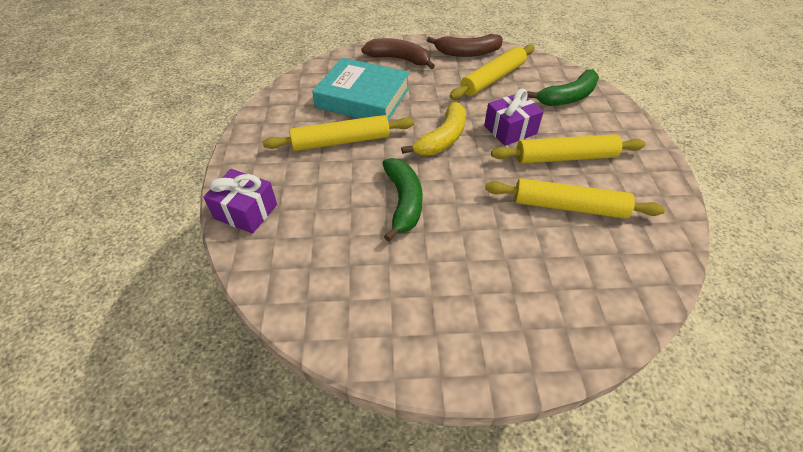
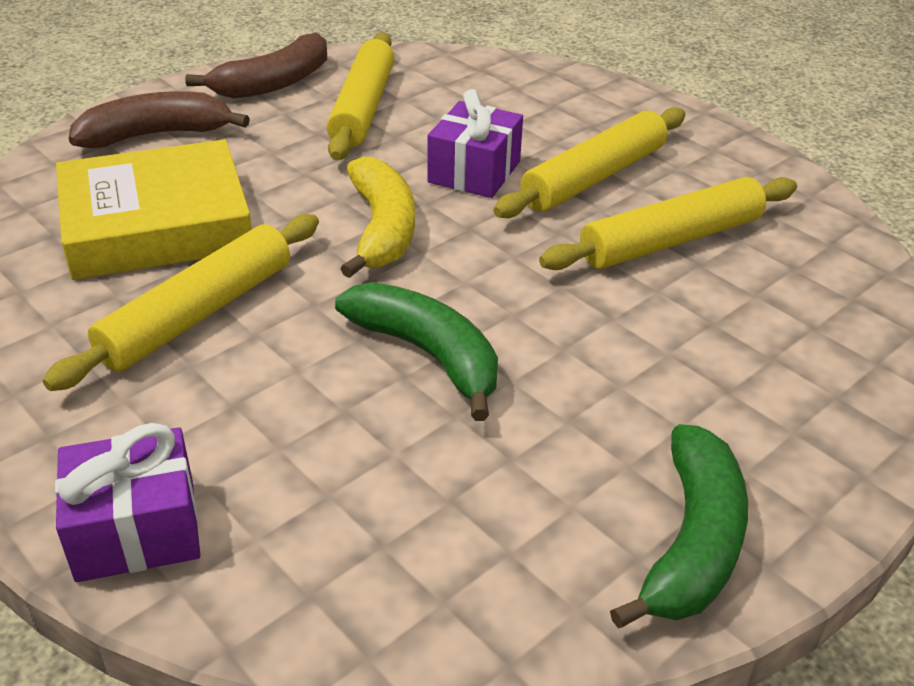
camera: 40 degrees left, 10 degrees down
turquoise book [312,58,410,120] -> yellow book [56,139,252,280]
green banana [527,69,599,106] -> green banana moved to [610,424,748,629]

